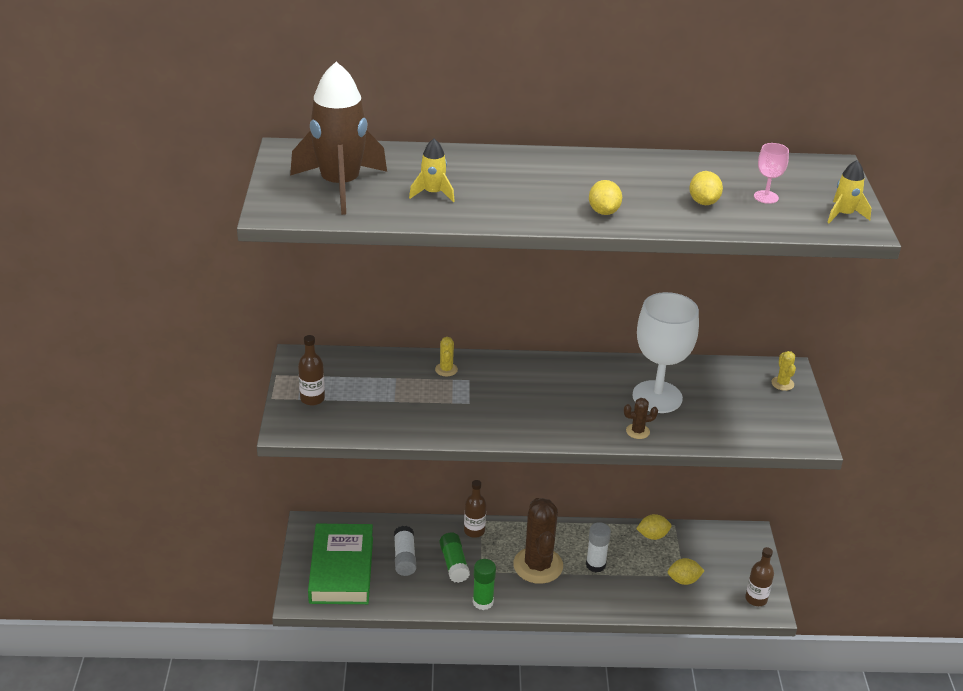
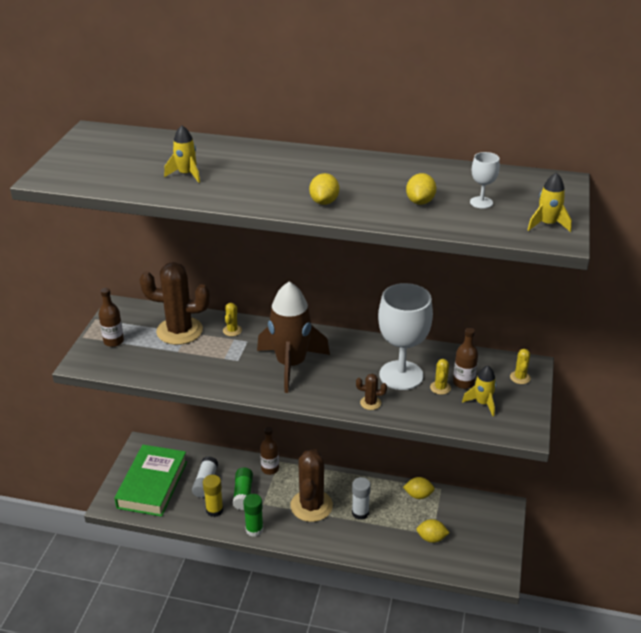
camera: 15 degrees right, 0 degrees up
brown rocket [290,62,387,215] -> brown rocket moved to [257,281,330,393]
brown bottle [745,547,774,606] -> brown bottle moved to [453,328,478,389]
pink goblet [754,143,789,204] -> white goblet [470,152,500,209]
none -> brown cactus [139,262,210,345]
none -> yellow glue stick [203,475,223,517]
none -> yellow cactus [430,359,451,395]
none -> yellow rocket [462,366,496,416]

